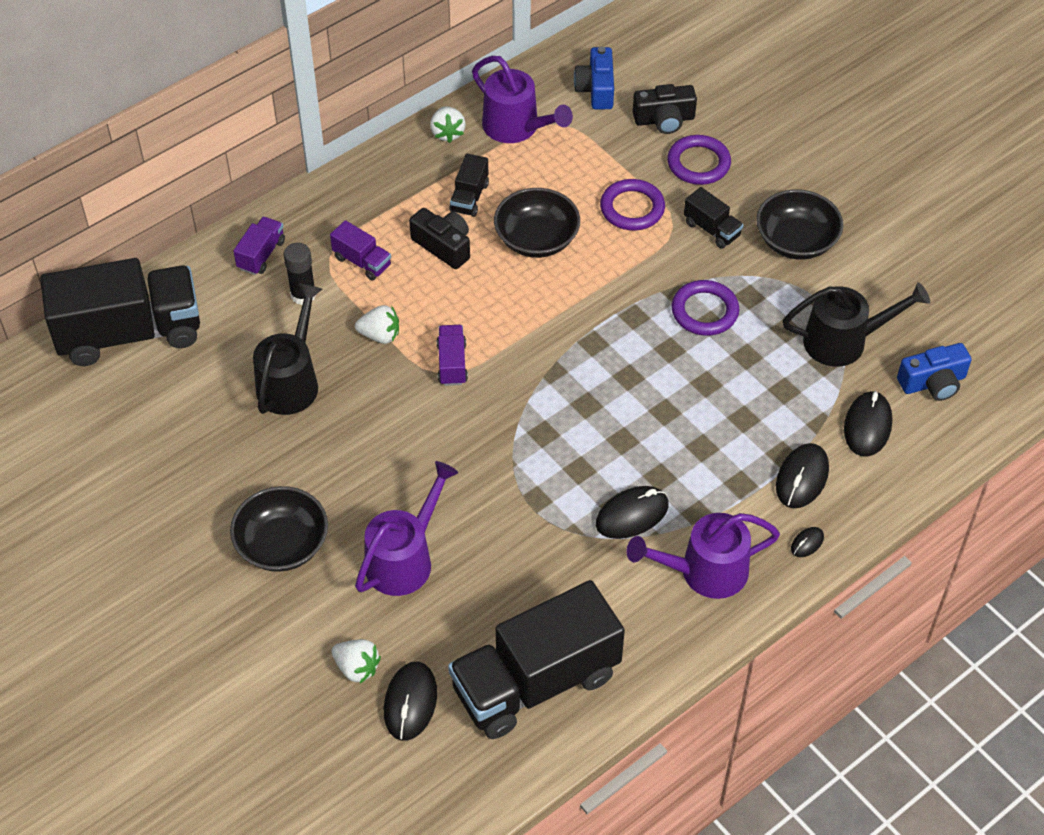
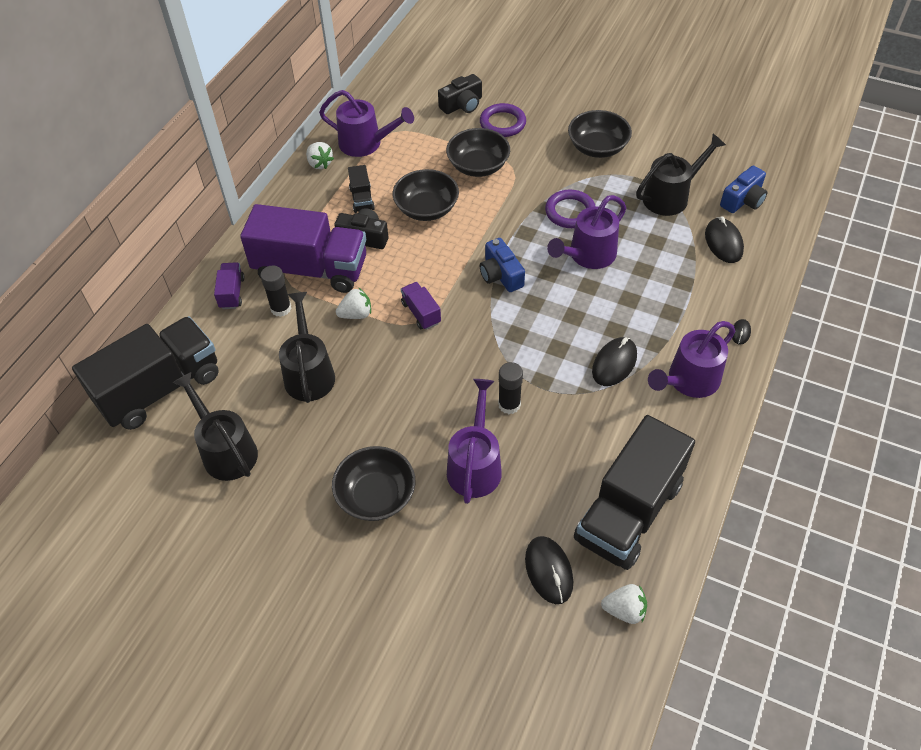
camera: 25 degrees left, 0 degrees up
purple truck [330,220,391,280] -> purple truck [240,204,366,293], size x2.34
white strawberry [332,639,381,683] -> white strawberry moved to [601,584,647,624]
blue camera [574,47,614,109] -> blue camera moved to [480,238,525,292]
purple ring [600,179,665,231] -> black bowl [446,128,510,177]
black truck [684,187,743,249] -> none
black mouse [776,443,829,508] -> none
none -> black watering can [172,372,258,481]
none -> black glue stick [498,362,523,414]
none -> purple watering can [547,195,626,269]

